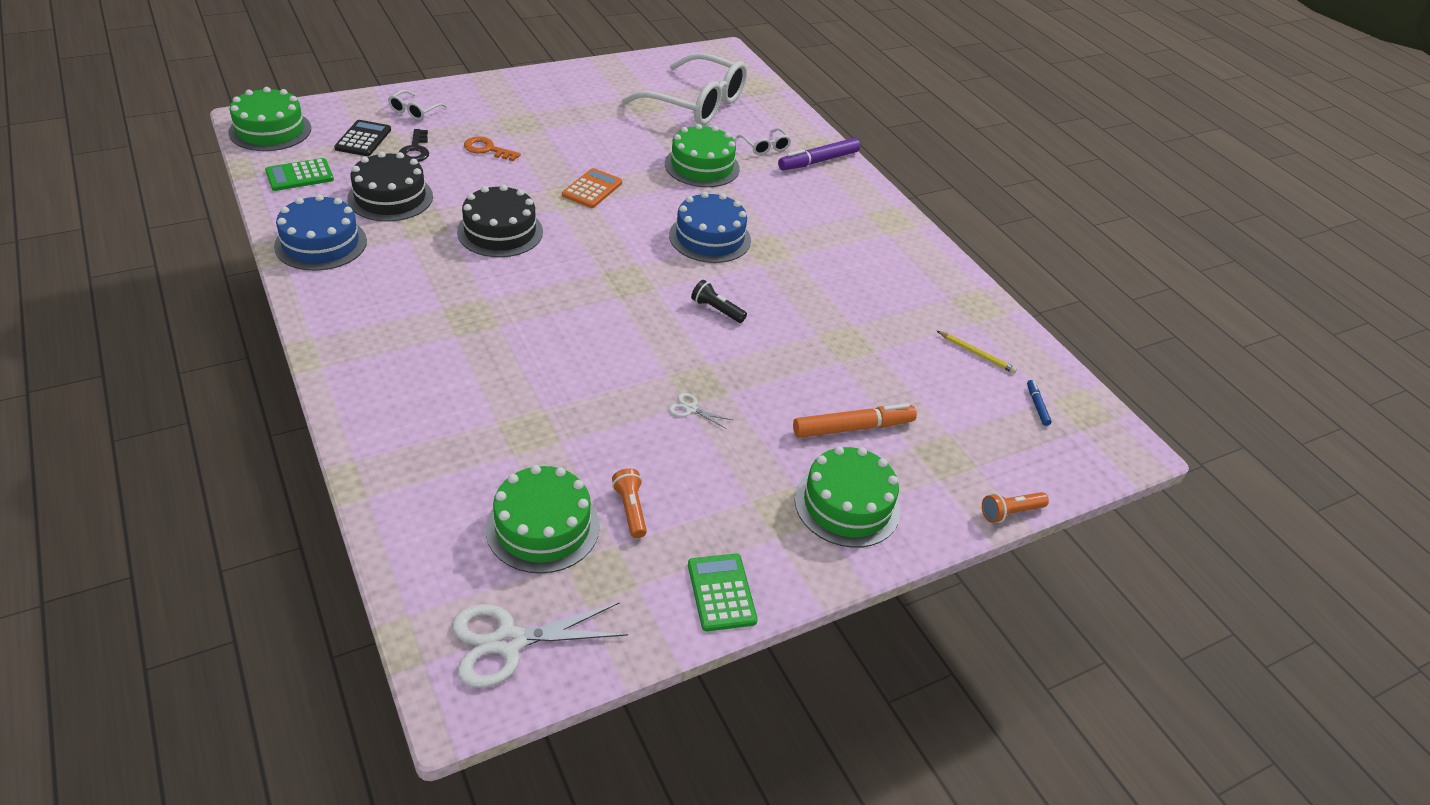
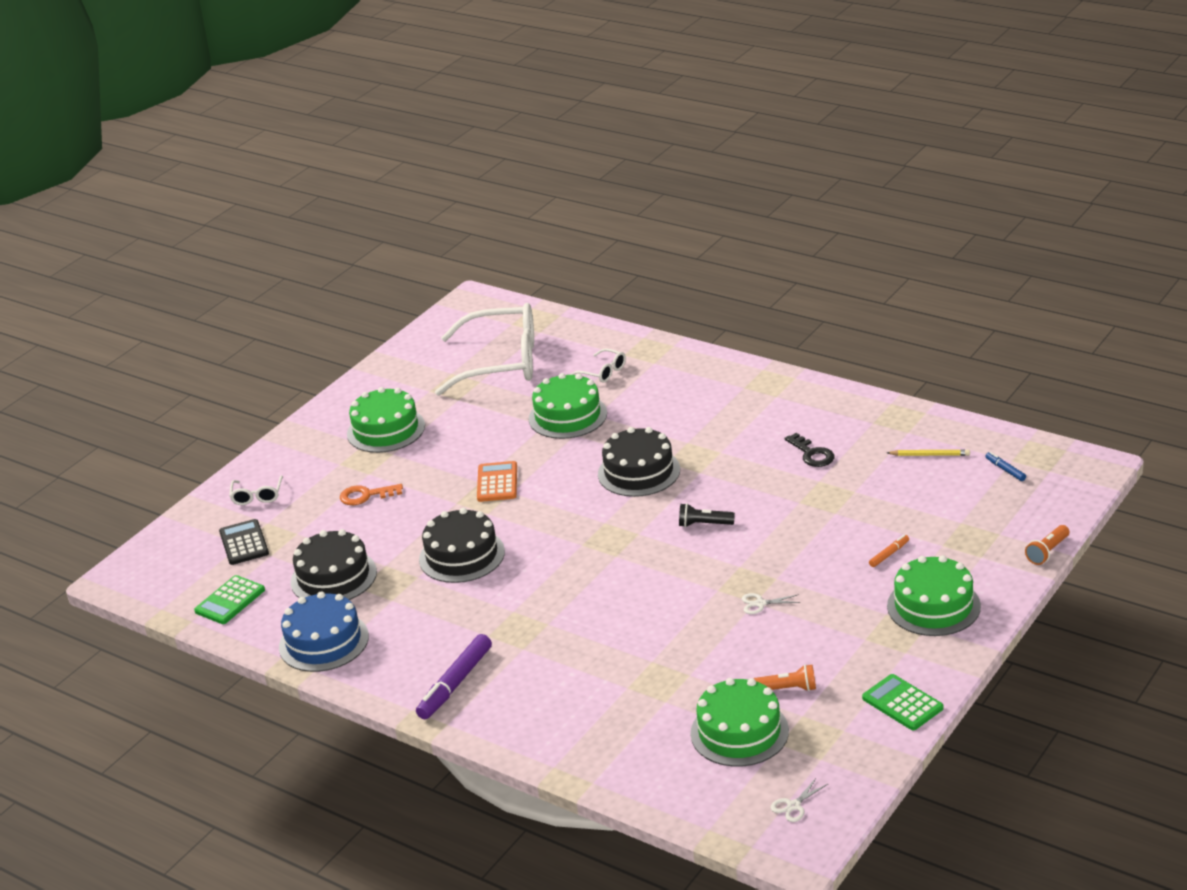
camera: 20 degrees left, 10 degrees down
green cake [228,87,311,151] -> green cake moved to [347,387,425,453]
black key [399,129,429,162] -> black key moved to [785,433,835,467]
white scissors [452,602,628,688] -> white scissors [771,777,828,822], size x0.46
orange flashlight [612,468,647,538] -> orange flashlight turned 135 degrees clockwise [753,664,816,691]
blue cake [669,192,751,263] -> black cake [598,427,680,497]
purple marker [778,138,860,170] -> purple marker moved to [416,634,492,719]
orange marker [793,403,917,438] -> orange marker [869,535,909,567], size x0.48

